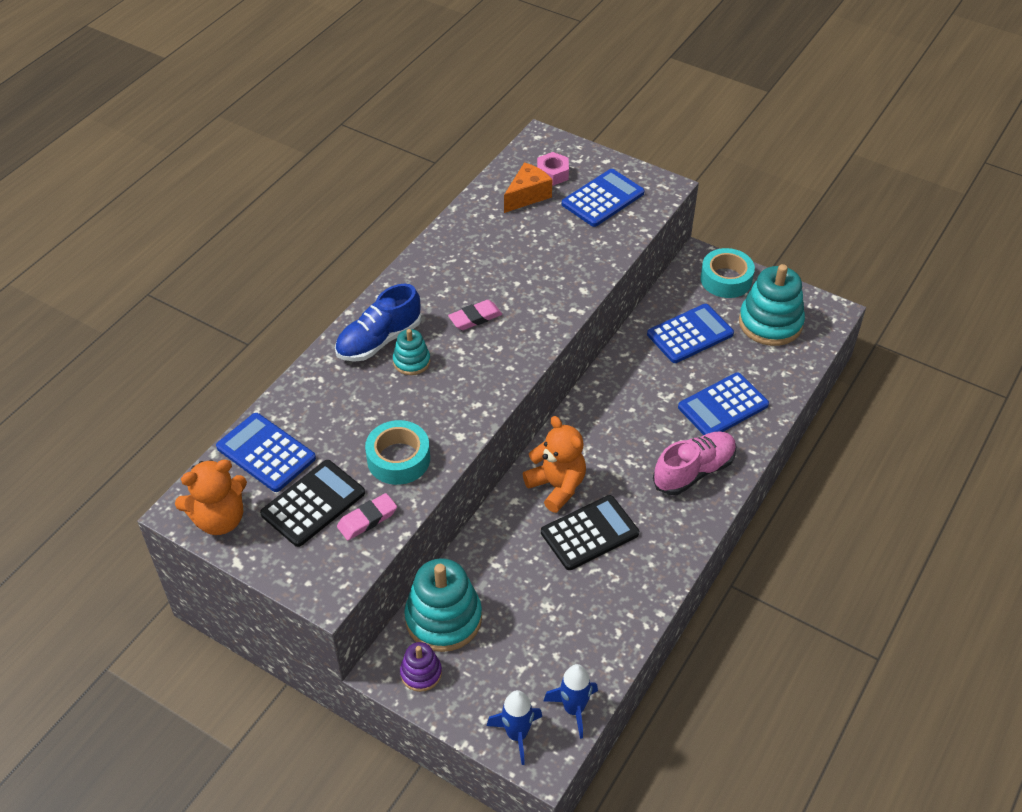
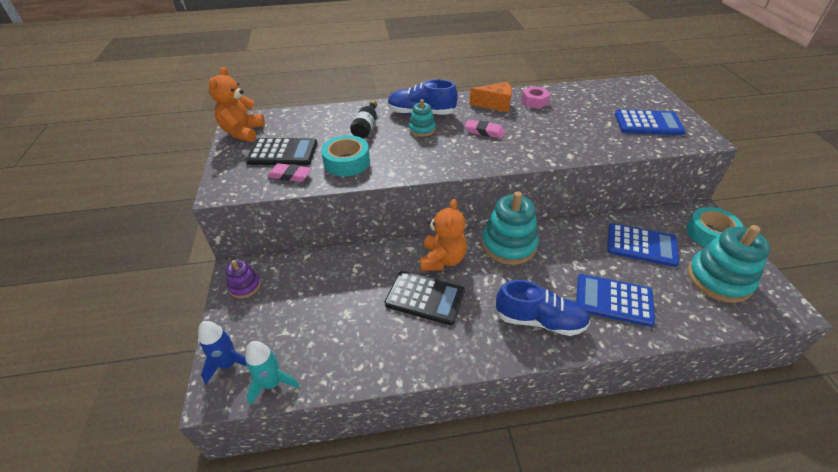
camera: 50 degrees right, 5 degrees down
orange teddy bear [175,459,247,535] -> orange teddy bear turned 75 degrees clockwise [209,67,265,142]
blue calculator [216,413,316,492] -> none
turquoise stacking toy [404,558,482,652] -> turquoise stacking toy moved to [482,191,539,265]
orange cheese [504,162,552,213] -> orange cheese moved to [469,82,512,112]
pink nut [537,152,569,186] -> pink nut moved to [521,86,550,109]
blue rocket [544,664,598,739] -> turquoise rocket [245,341,300,406]
pink shoe [653,431,737,495] -> blue shoe [495,280,590,336]
none -> black bottle [350,101,377,138]

